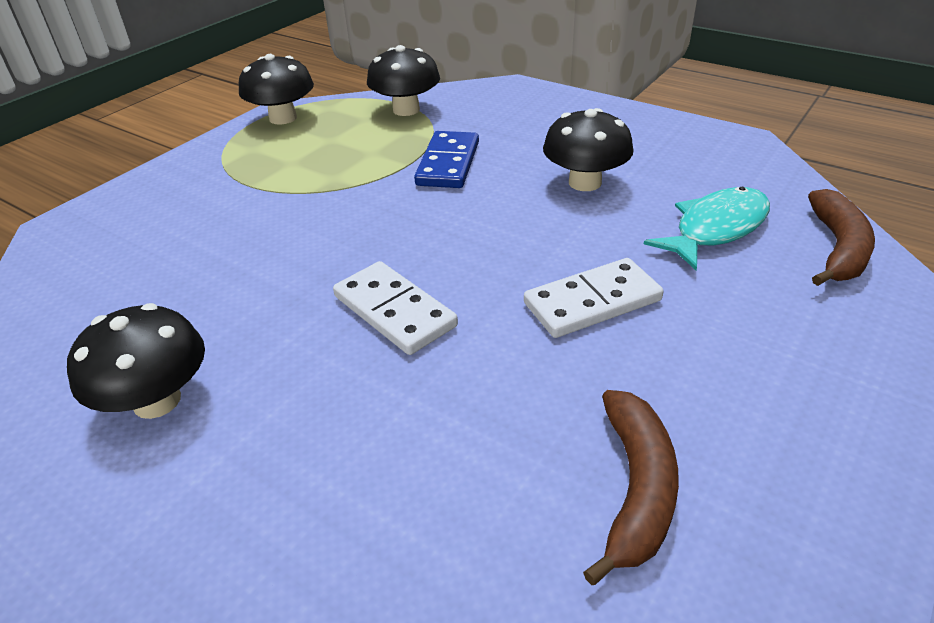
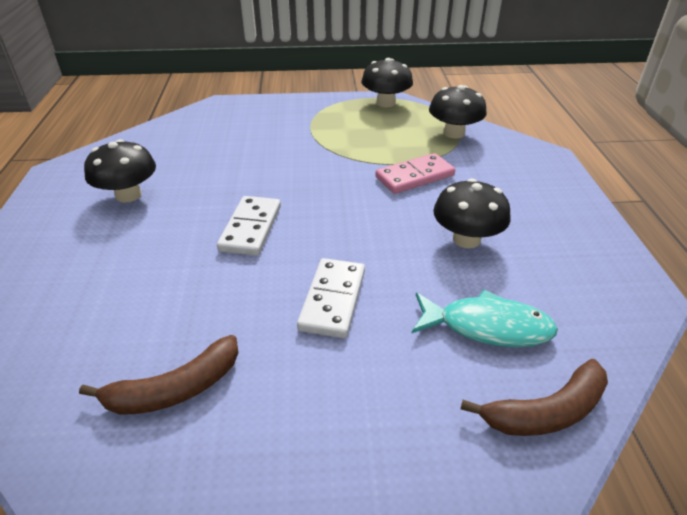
camera: 50 degrees right, 0 degrees up
blue domino [414,131,479,188] -> pink domino [375,153,455,194]
white domino [524,258,664,338] -> white domino turned 75 degrees clockwise [297,258,365,338]

